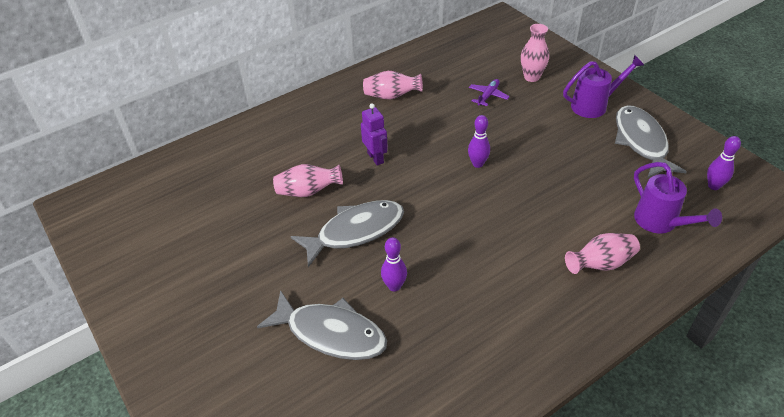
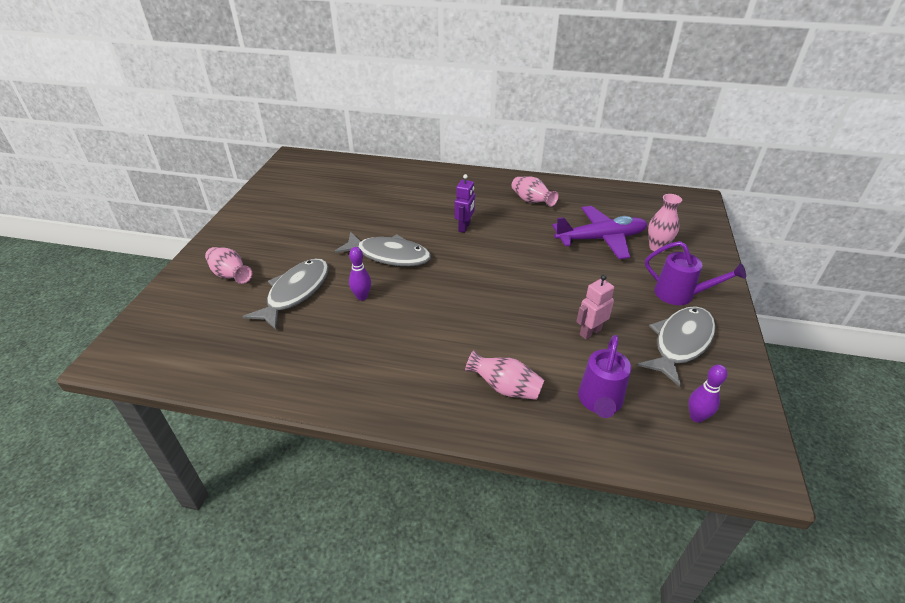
camera: 45 degrees right, 5 degrees down
grey fish [257,290,387,360] -> grey fish turned 135 degrees counterclockwise [243,259,329,330]
pink vase [273,164,343,197] -> pink vase moved to [205,247,252,284]
purple bowling pin [468,115,490,168] -> none
purple plane [469,79,510,106] -> purple plane [552,206,648,259], size x2.20
none -> pink robot [576,275,614,339]

